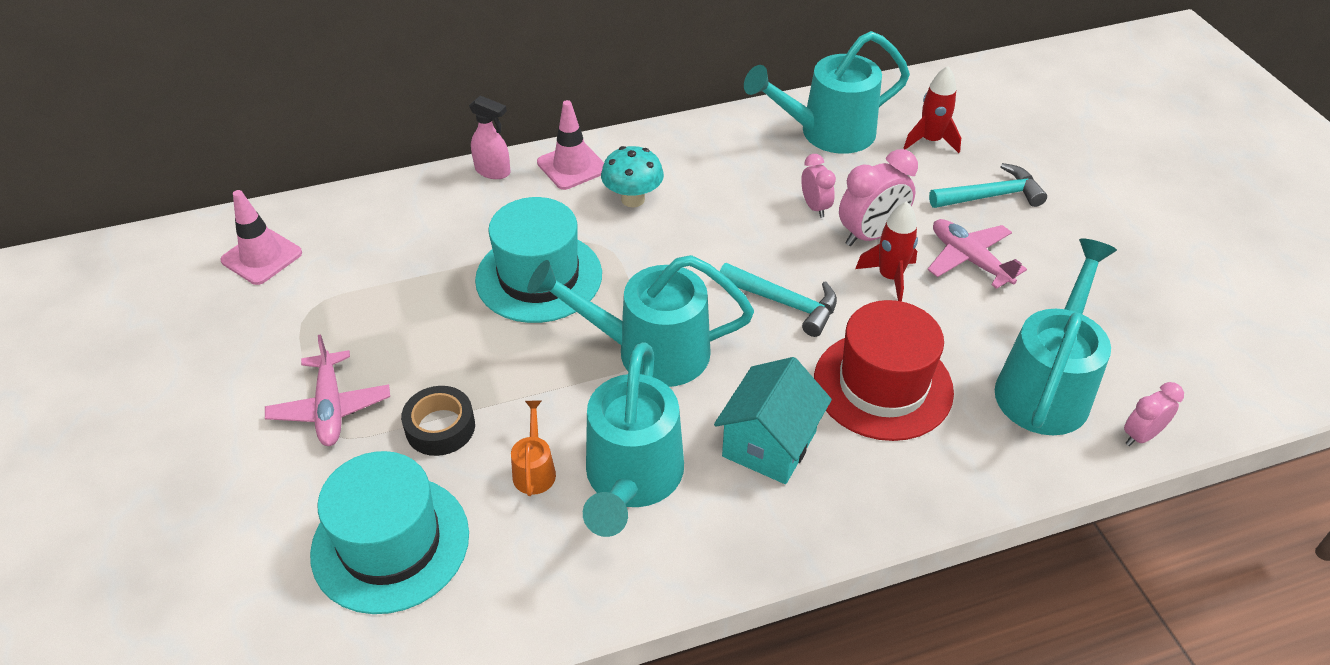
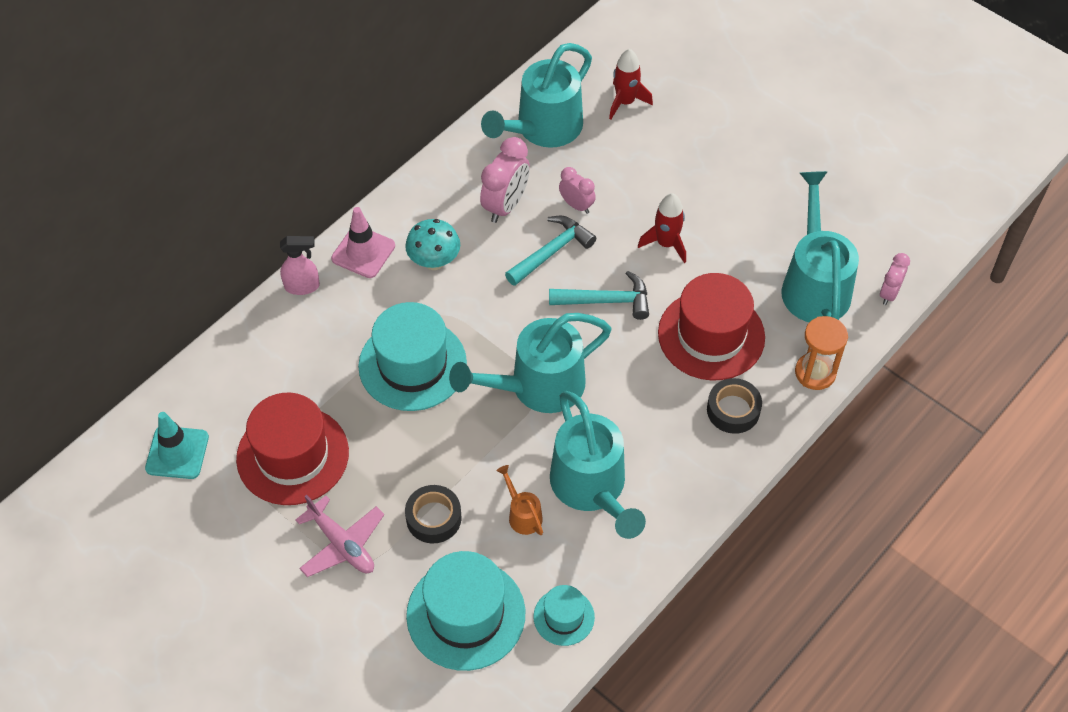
camera: 30 degrees left, 10 degrees up
pink traffic cone [221,190,302,285] -> turquoise traffic cone [145,412,209,479]
turquoise house [714,357,832,484] -> none
pink clock [839,149,918,246] -> pink clock moved to [480,137,530,223]
pink plane [928,219,1027,289] -> none
turquoise hammer [929,163,1047,208] -> turquoise hammer moved to [505,216,596,286]
none -> red hat [236,393,349,505]
none -> turquoise hat [534,585,595,646]
none -> black tape [707,378,762,434]
none -> orange hourglass [795,316,848,390]

